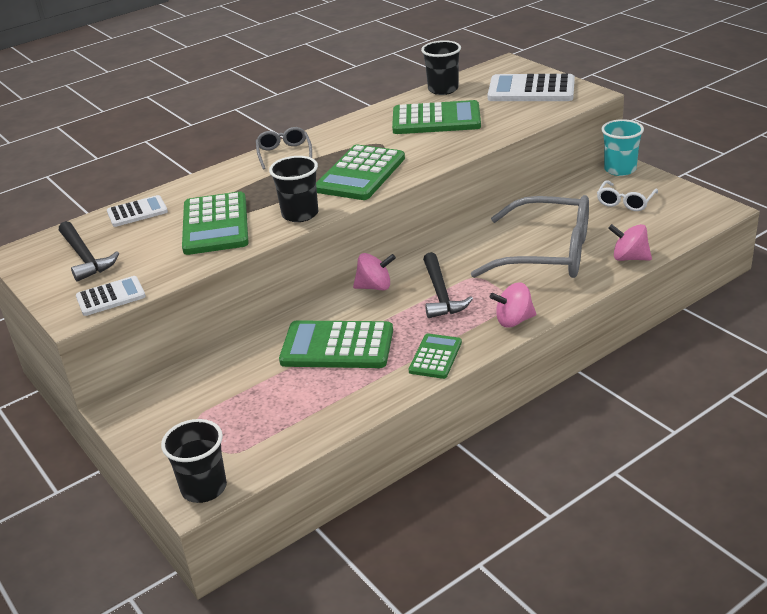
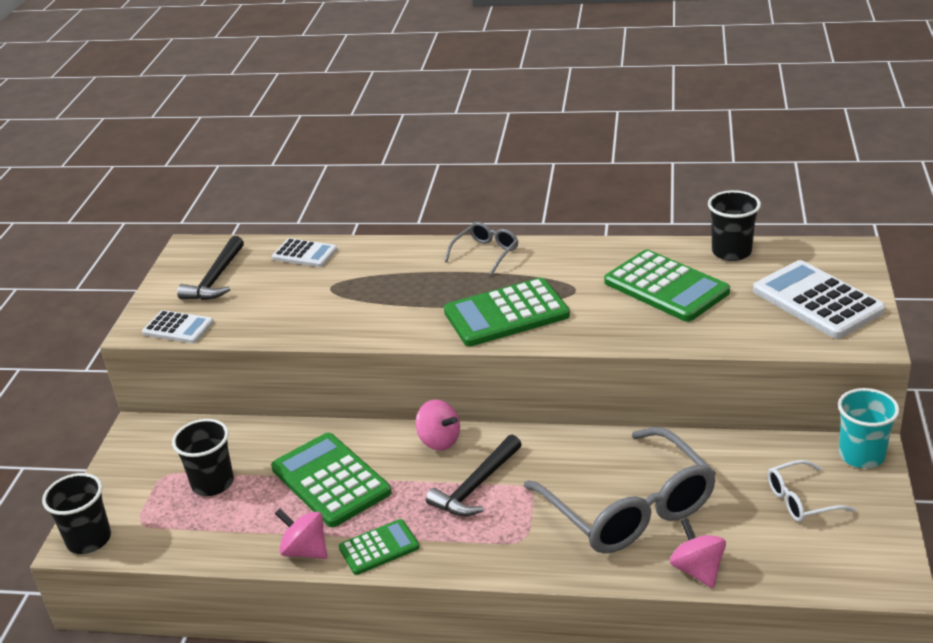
camera: 45 degrees right, 0 degrees up
green calculator [182,192,249,255] -> none
black cup [269,156,318,222] -> black cup moved to [172,419,234,496]
pink spinning top [490,283,536,328] -> pink spinning top moved to [275,508,327,559]

